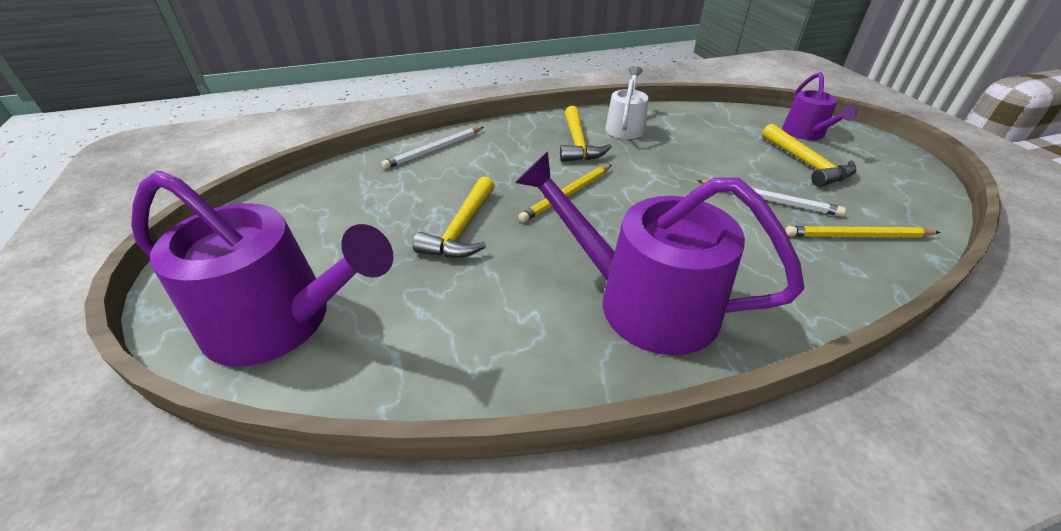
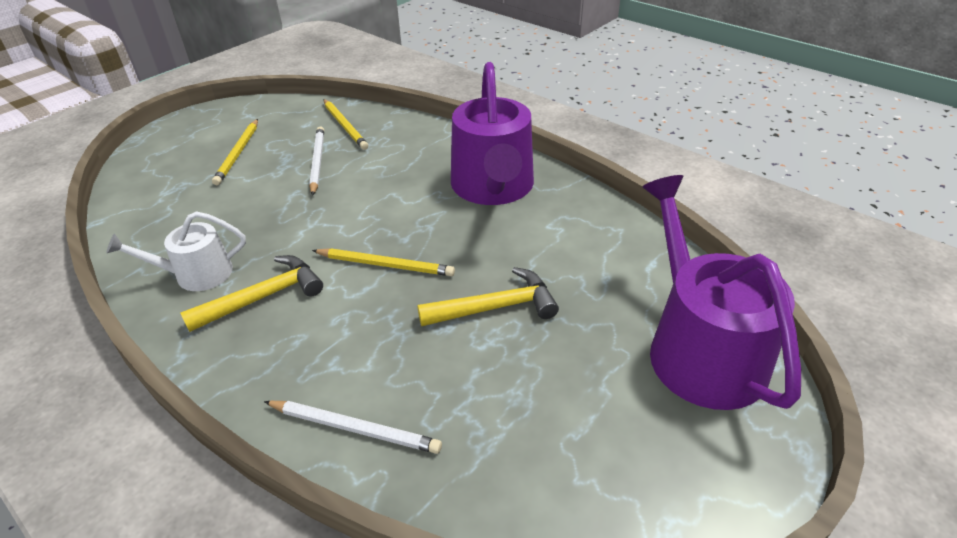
camera: 120 degrees left, 0 degrees up
yellow hammer [762,124,856,187] -> yellow pencil [212,119,258,185]
purple watering can [782,72,857,140] -> none

